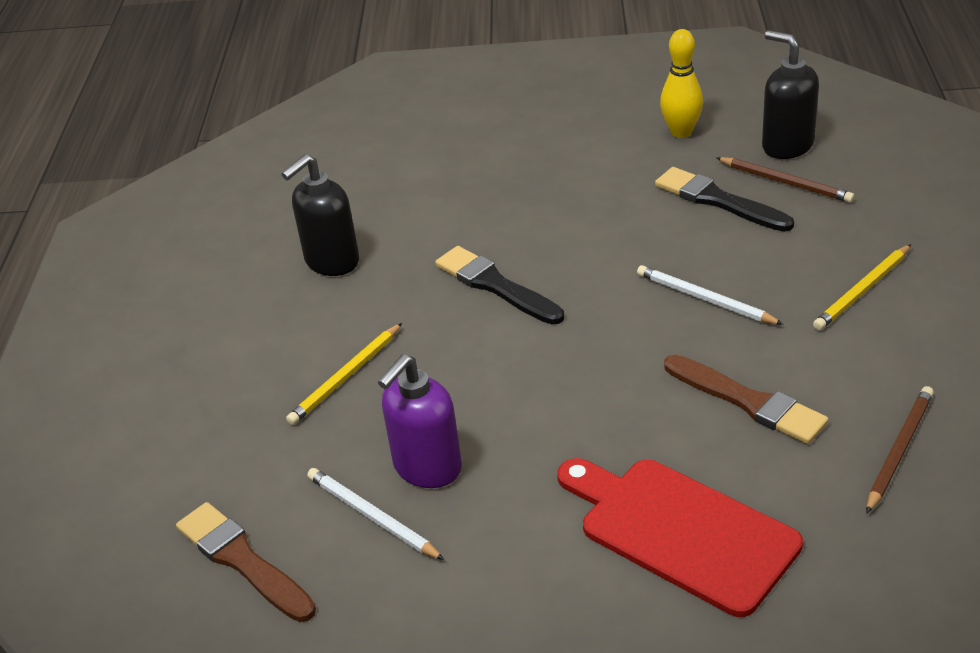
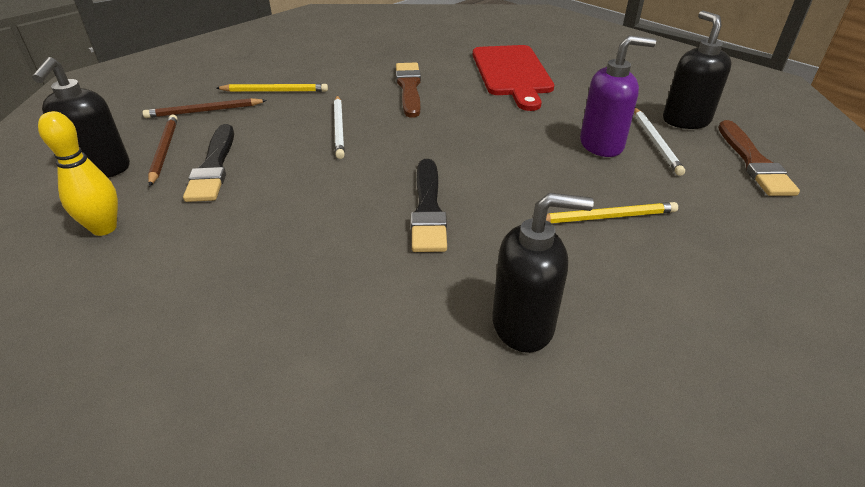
camera: 140 degrees left, 0 degrees up
brown pencil [866,386,934,514] -> brown pencil moved to [143,98,267,118]
none -> black soap dispenser [663,11,732,129]

